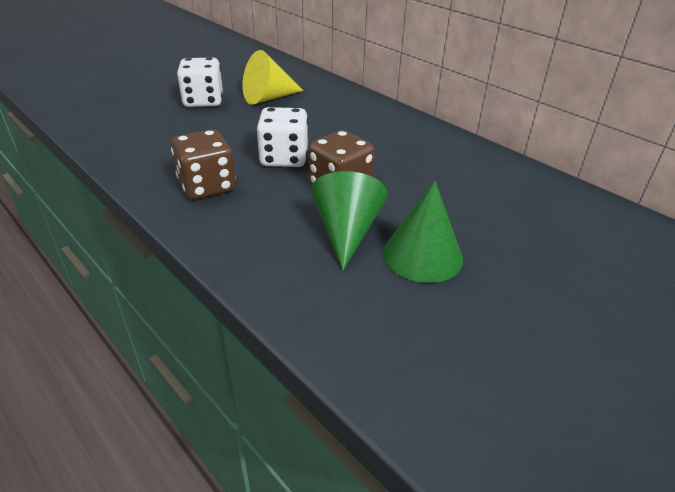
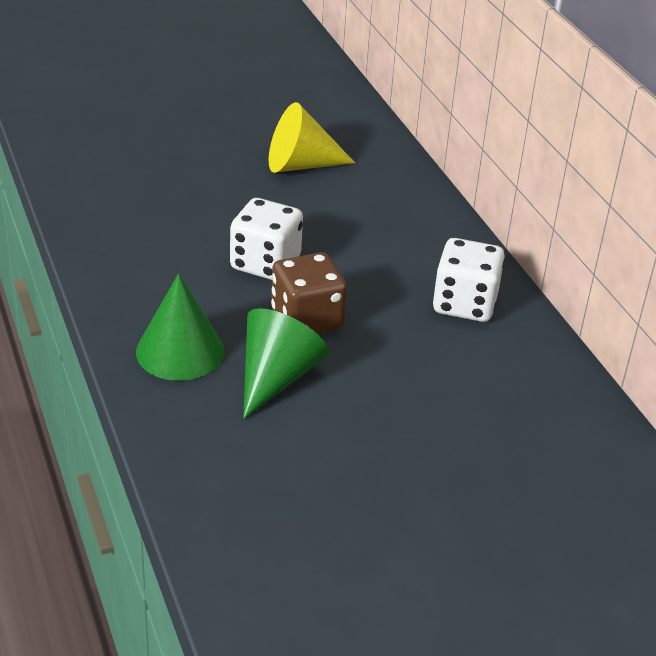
camera: 20 degrees right, 0 degrees up
brown dice [171,129,236,200] -> none
white dice [177,58,223,107] -> white dice moved to [433,238,505,322]
green cone [383,181,463,283] -> green cone moved to [136,274,225,381]

